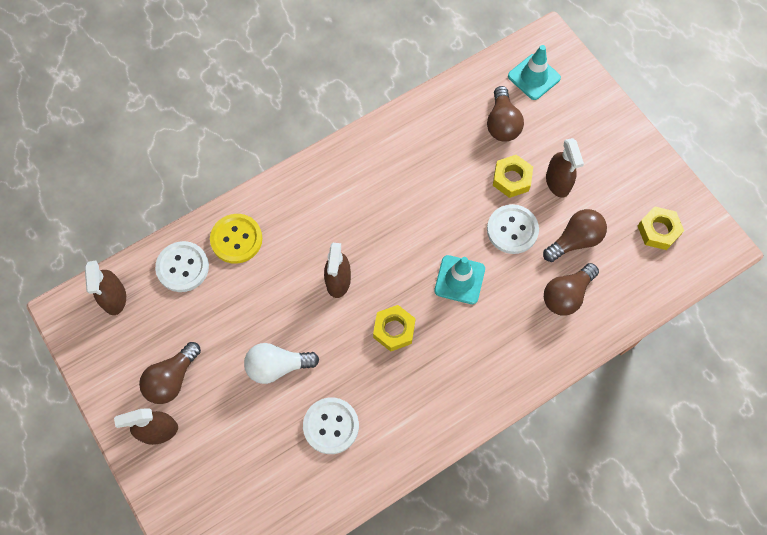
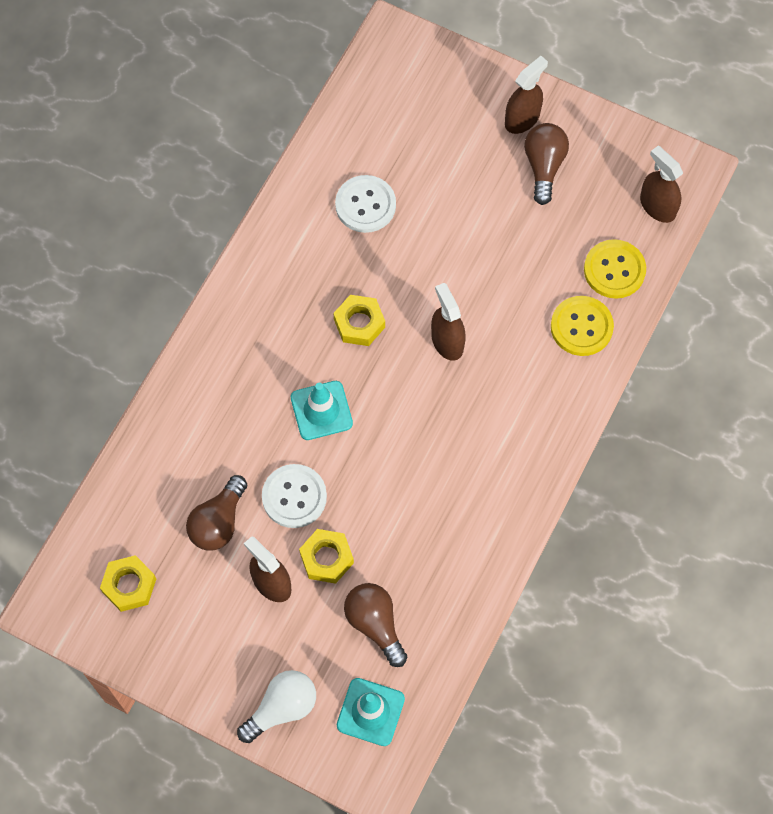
camera: 150 degrees right, 0 degrees up
white button [155,241,209,292] -> yellow button [584,239,646,299]
white light bulb [244,343,319,384] -> white light bulb moved to [237,670,316,743]
brown light bulb [544,263,599,315] -> none

